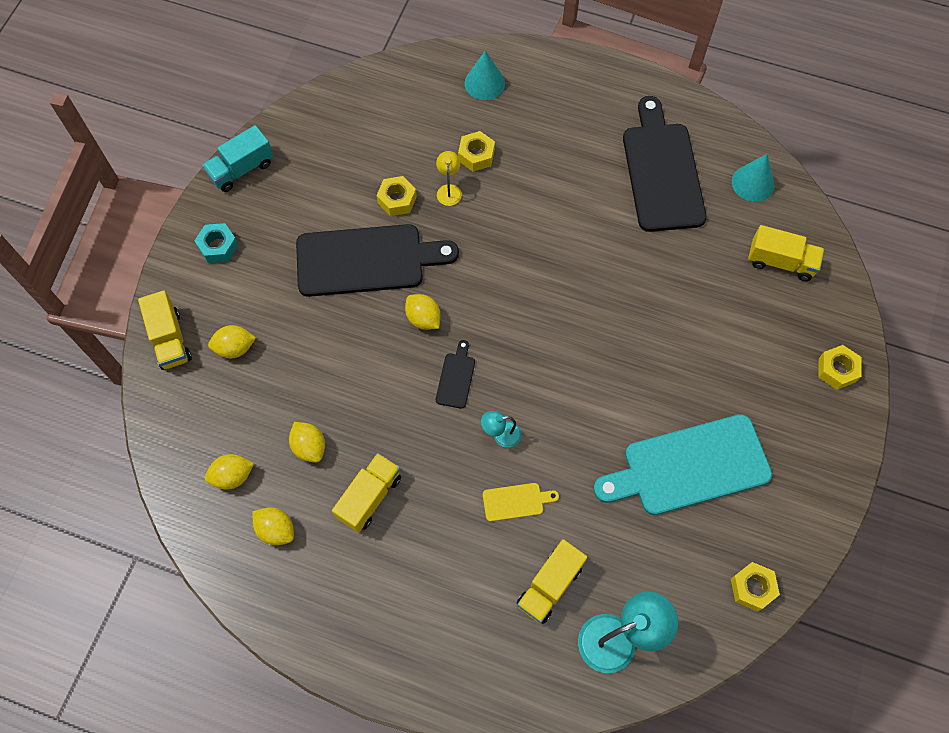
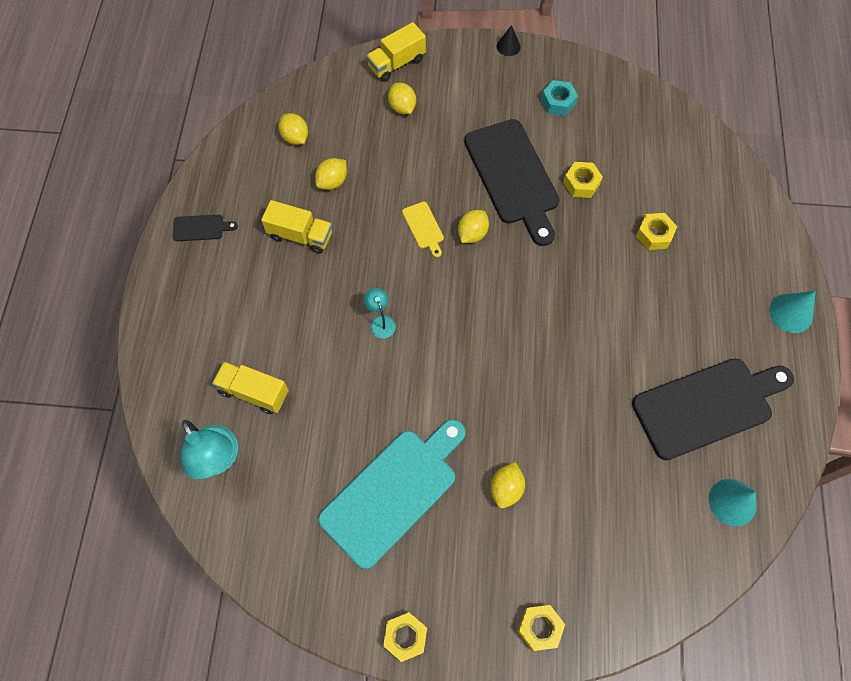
camera: 75 degrees right, 0 degrees up
turquoise nut [194,223,239,263] -> turquoise nut moved to [541,80,578,116]
turquoise truck [202,125,273,192] -> none
yellow lemon [252,507,294,545] -> yellow lemon moved to [490,462,525,509]
yellow lamp [436,151,462,206] -> none
black cutting board [436,340,475,409] -> black cutting board moved to [173,215,238,241]
turquoise cone [464,50,505,100] -> turquoise cone moved to [769,291,816,333]
yellow cutting board [483,483,559,522] -> yellow cutting board moved to [402,202,444,258]
turquoise cutting board [593,414,772,515] -> turquoise cutting board turned 75 degrees clockwise [318,419,466,569]
yellow nut [731,562,780,612] -> yellow nut moved to [383,612,427,662]
yellow truck [748,225,824,281] -> none
none -> black cone [497,25,521,56]

